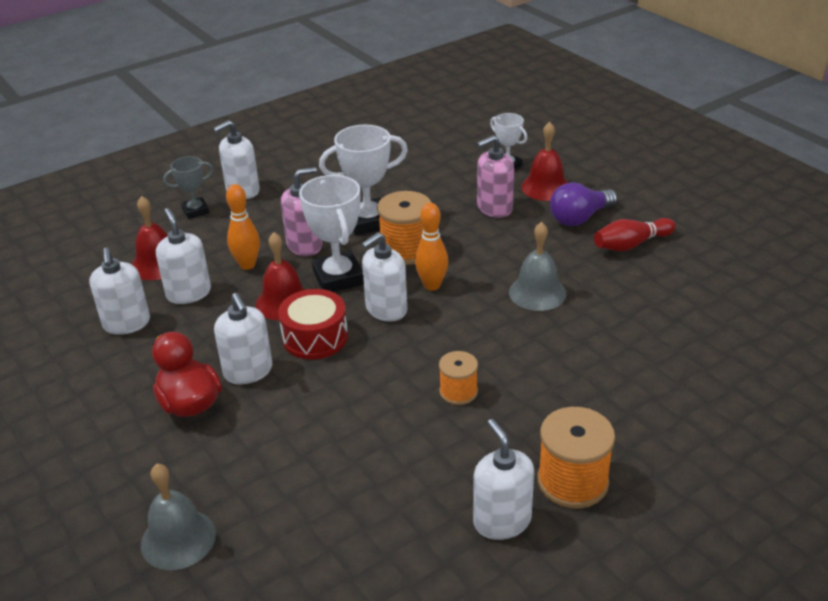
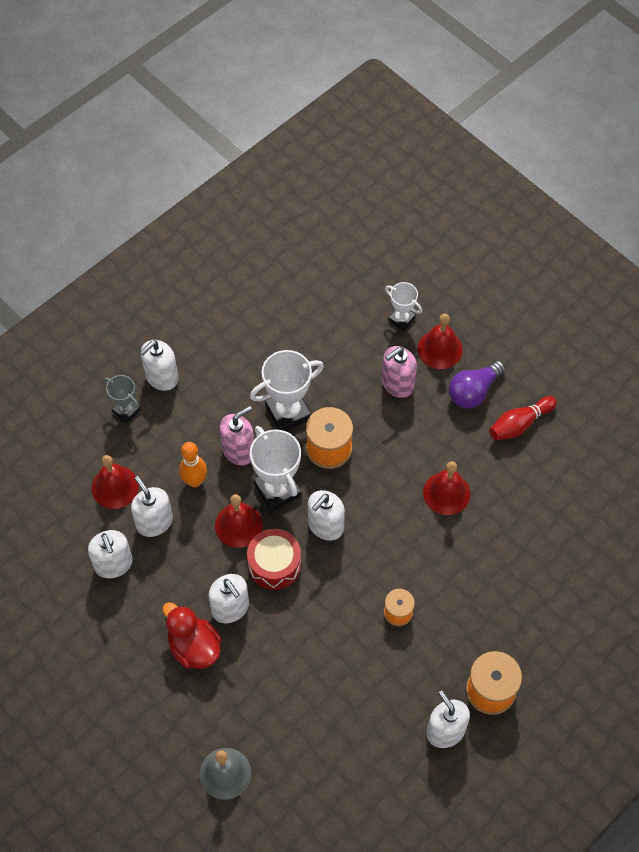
camera: 10 degrees left, 25 degrees up
grey trophy [163,156,213,219] -> grey trophy turned 75 degrees clockwise [104,375,141,423]
orange bowling pin [415,203,448,291] -> none
grey bell [509,222,566,311] -> red bell [423,461,470,515]

